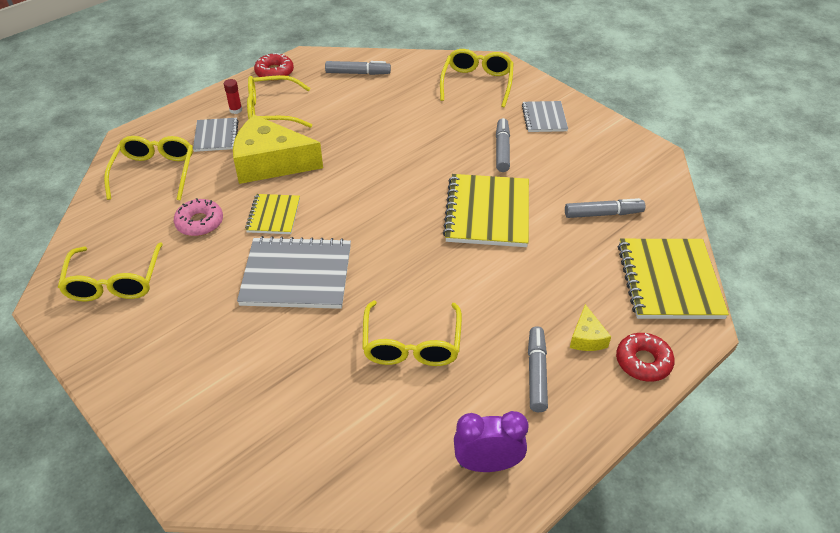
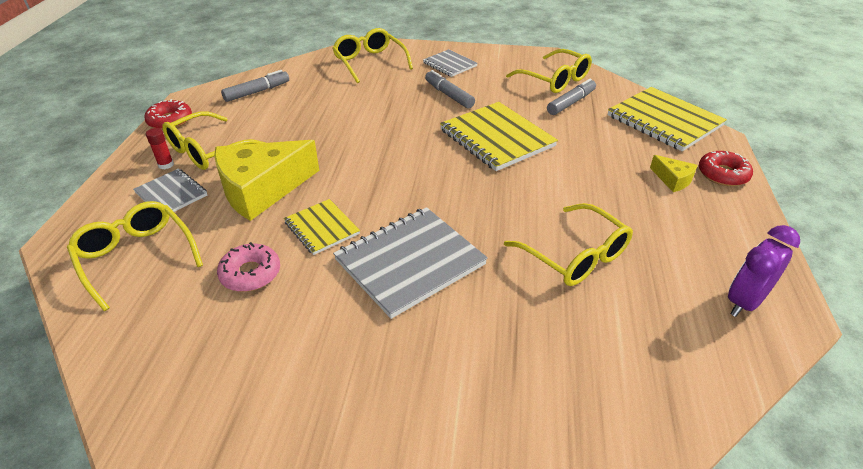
camera: 40 degrees left, 5 degrees down
yellow glasses [58,243,163,301] -> yellow glasses moved to [506,49,592,93]
grey marker [528,326,548,412] -> none

